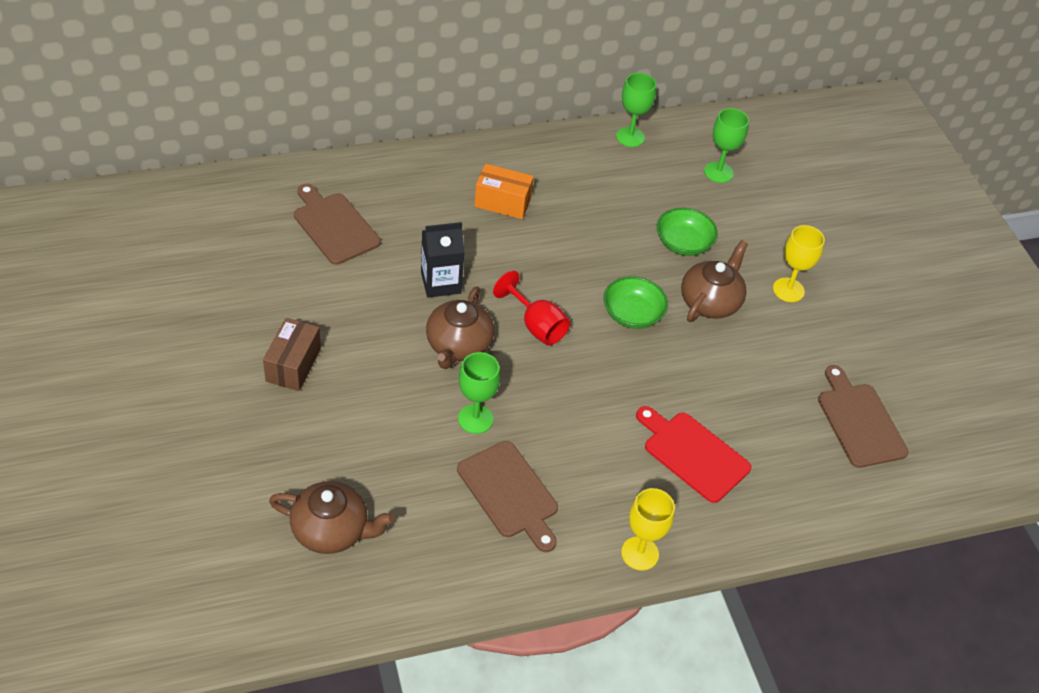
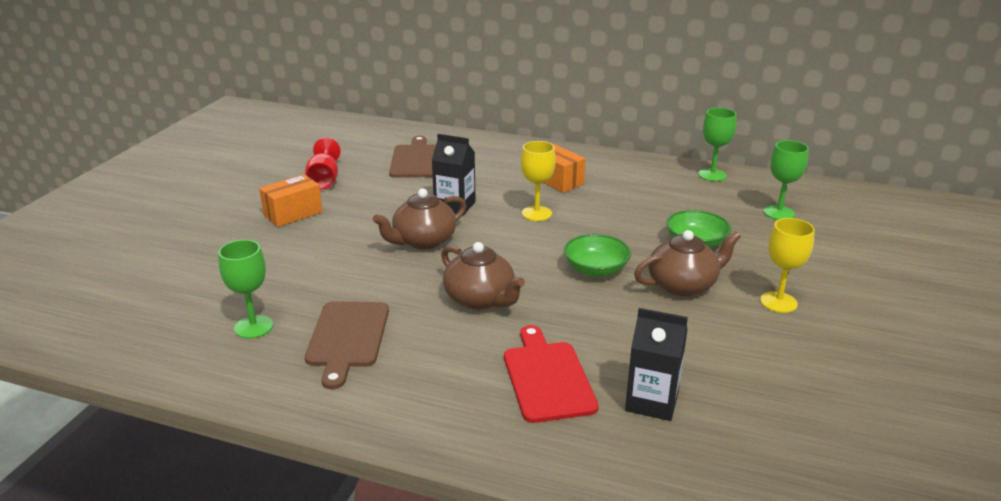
camera: 40 degrees right, 20 degrees down
brown box [263,318,321,391] -> orange box [259,174,322,227]
brown teapot [269,481,395,554] -> brown teapot moved to [441,242,525,310]
green goblet [458,352,500,434] -> green goblet moved to [218,240,273,339]
red goblet [493,271,570,346] -> red goblet moved to [305,138,341,189]
yellow goblet [621,488,675,571] -> yellow goblet moved to [521,141,556,221]
brown cutting board [818,365,909,468] -> none
none -> black carton [625,308,688,421]

